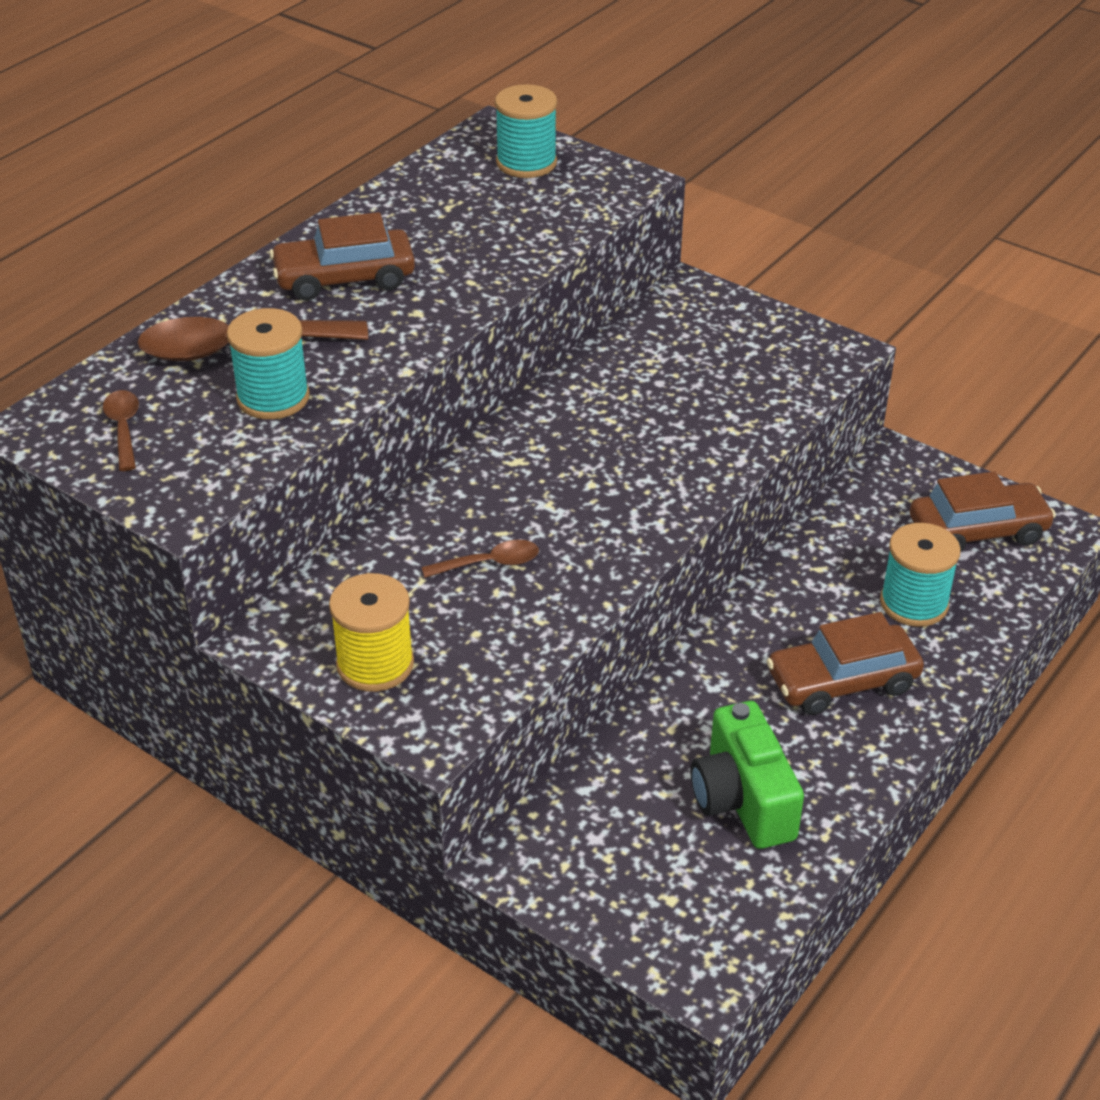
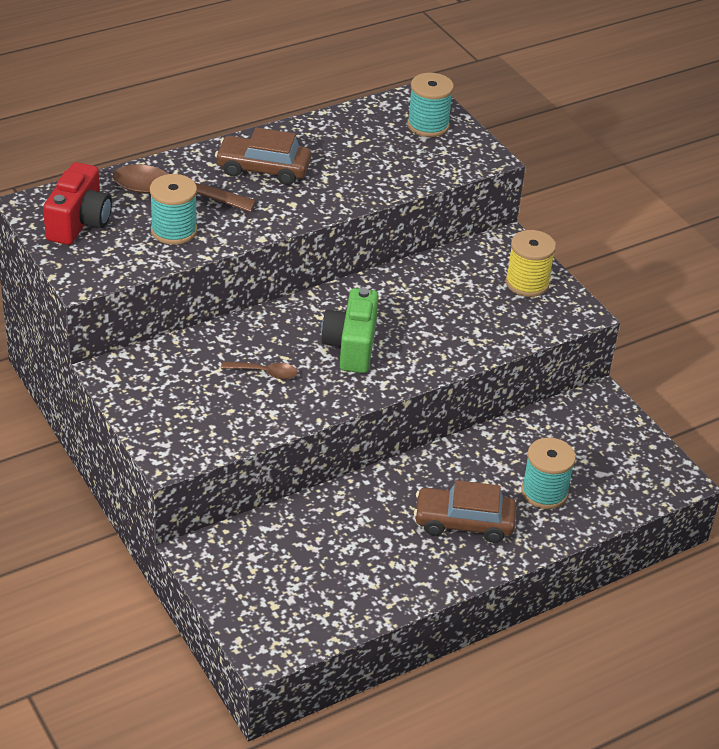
camera: 20 degrees right, 0 degrees up
brown spoon [103,390,139,471] -> red camera [43,162,112,245]
yellow spool [329,573,414,692] -> yellow spool moved to [506,230,556,297]
green camera [691,701,804,849] -> green camera moved to [321,288,379,373]
brown car [910,471,1056,553] -> none

